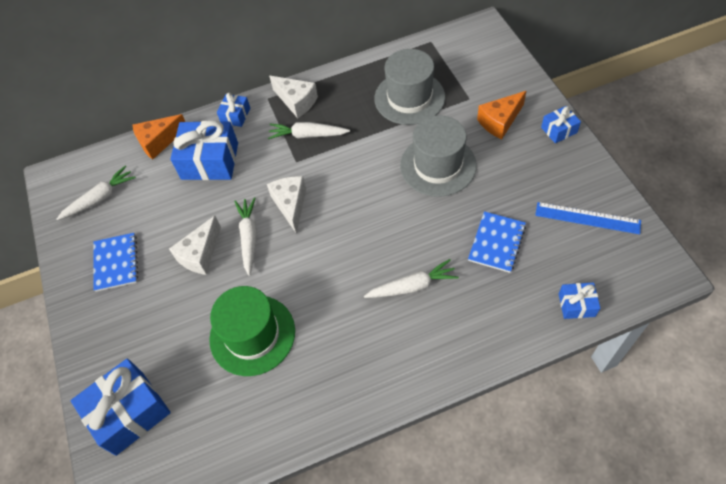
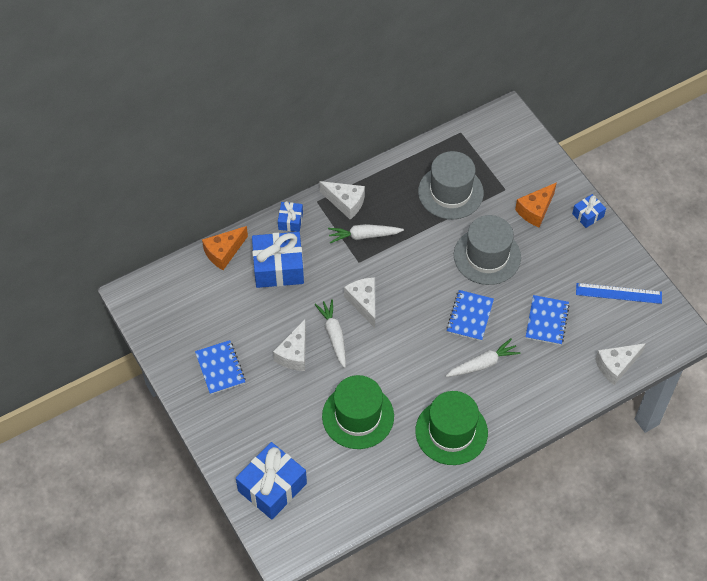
camera: 15 degrees left, 0 degrees up
white carrot [56,166,136,221] -> none
blue gift [559,282,600,319] -> white cheese [595,343,646,385]
none -> green hat [415,391,488,465]
none -> blue notebook [446,290,494,341]

